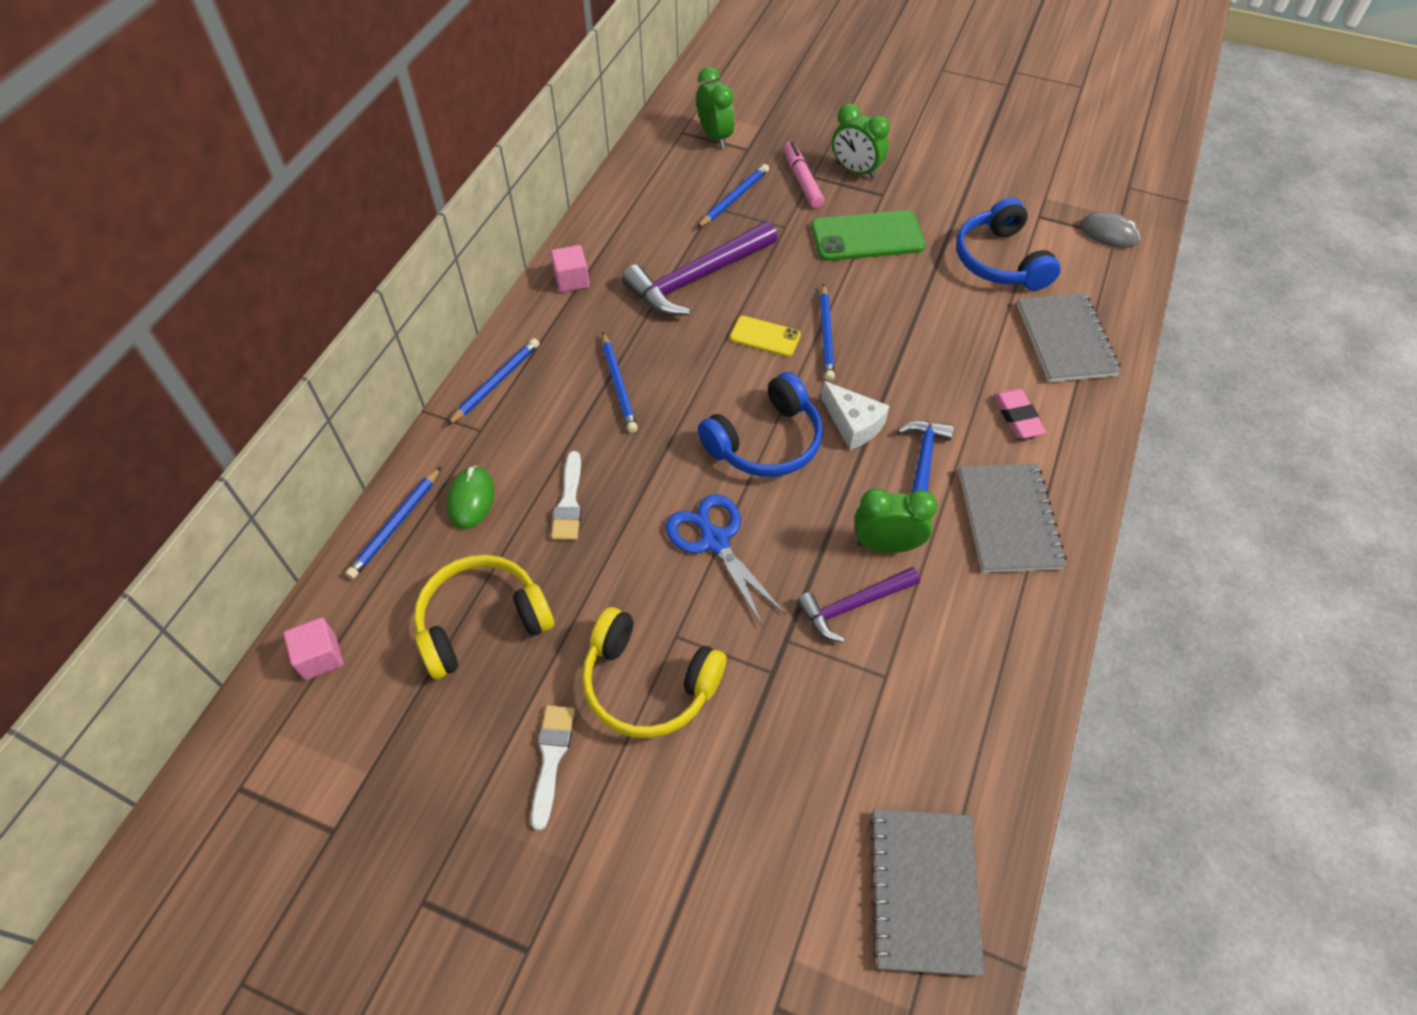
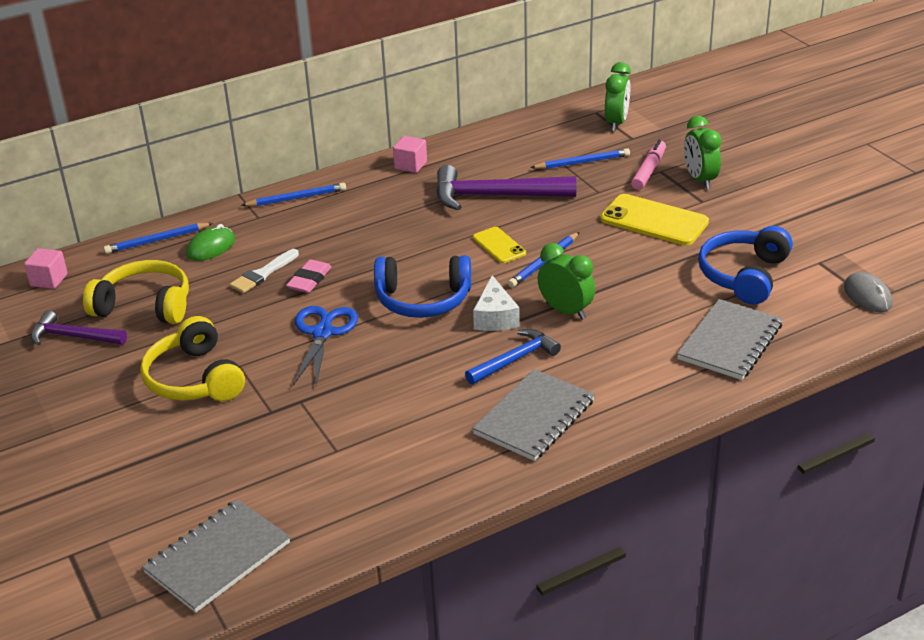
camera: 40 degrees right, 20 degrees down
white brush [531,705,575,831] -> none
blue pencil [602,332,638,433] -> none
purple hammer [797,567,920,642] -> purple hammer moved to [31,310,127,346]
green phone [811,210,926,261] -> yellow phone [600,194,709,246]
green clock [855,488,938,553] -> green clock moved to [538,243,595,320]
pink eraser [994,389,1046,438] -> pink eraser moved to [286,259,332,293]

